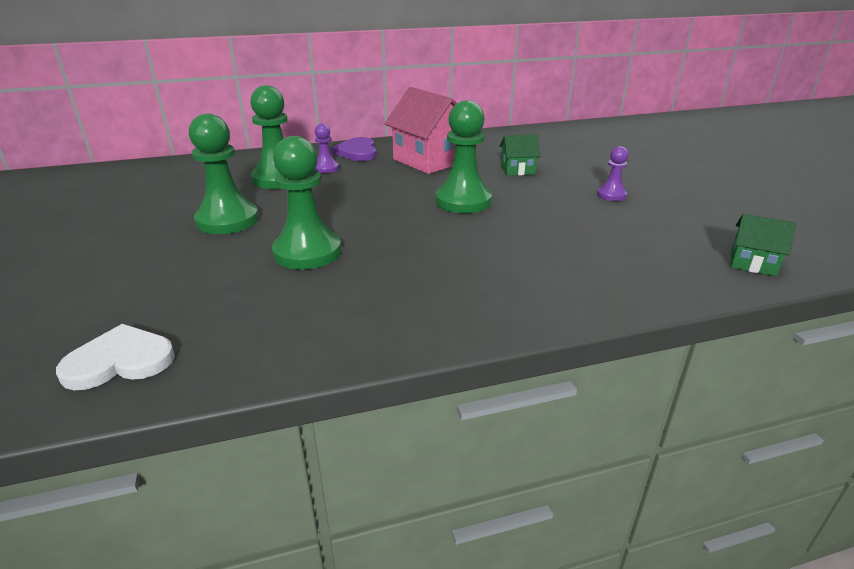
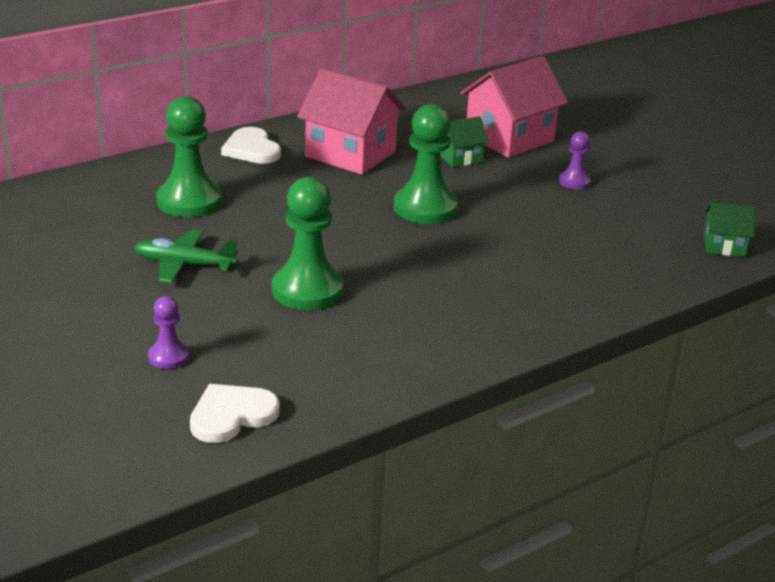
camera: 20 degrees left, 0 degrees up
green pawn [189,114,259,234] -> green plane [134,229,239,283]
purple pawn [315,124,339,173] -> purple pawn moved to [148,296,189,369]
purple heart [332,137,377,161] -> white heart [221,127,281,164]
none -> pink house [460,56,568,158]

